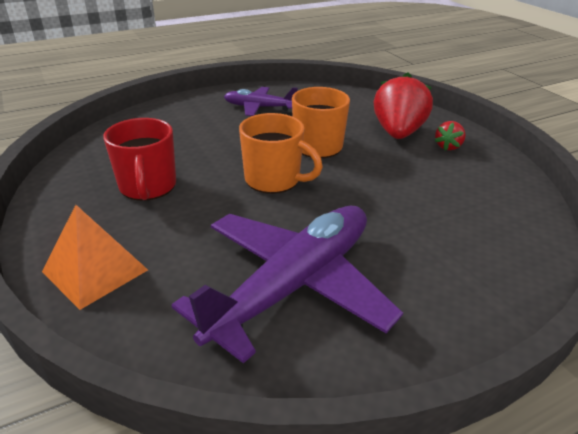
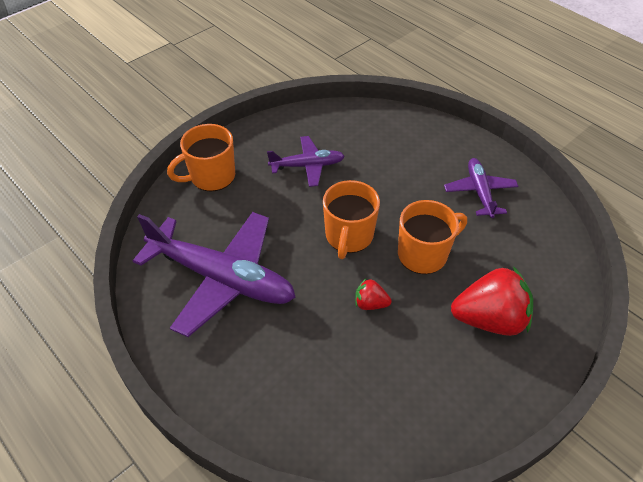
camera: 75 degrees right, 15 degrees up
orange pyramid [42,205,148,310] -> orange mug [167,124,235,192]
red mug [103,118,176,201] -> purple plane [267,136,345,187]
red strawberry [435,121,466,151] -> red strawberry moved to [355,278,392,310]

